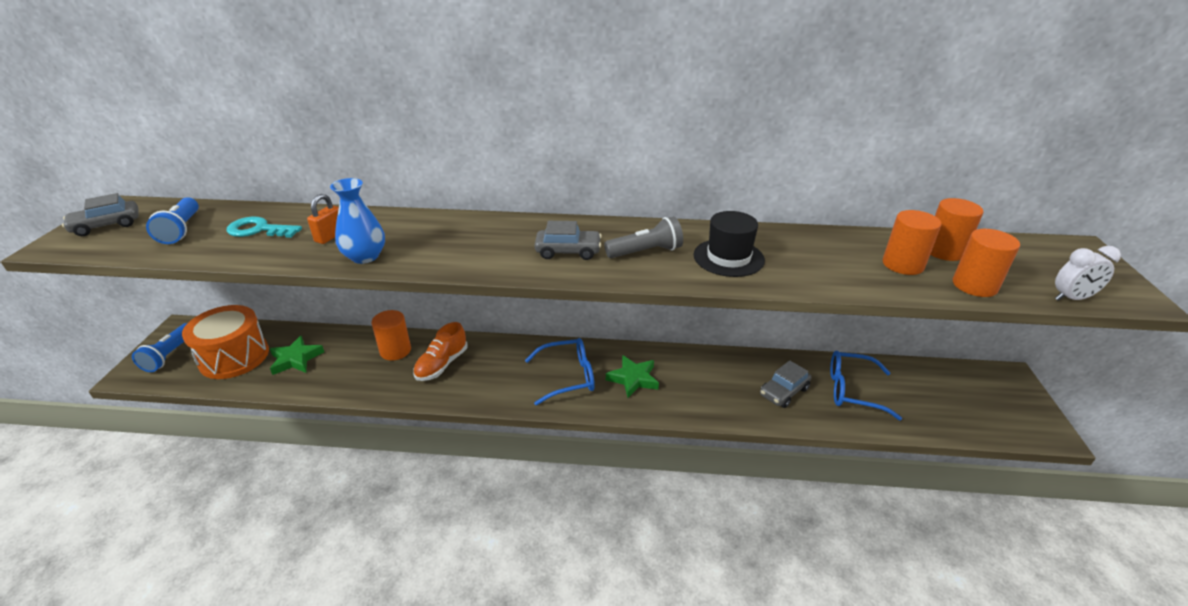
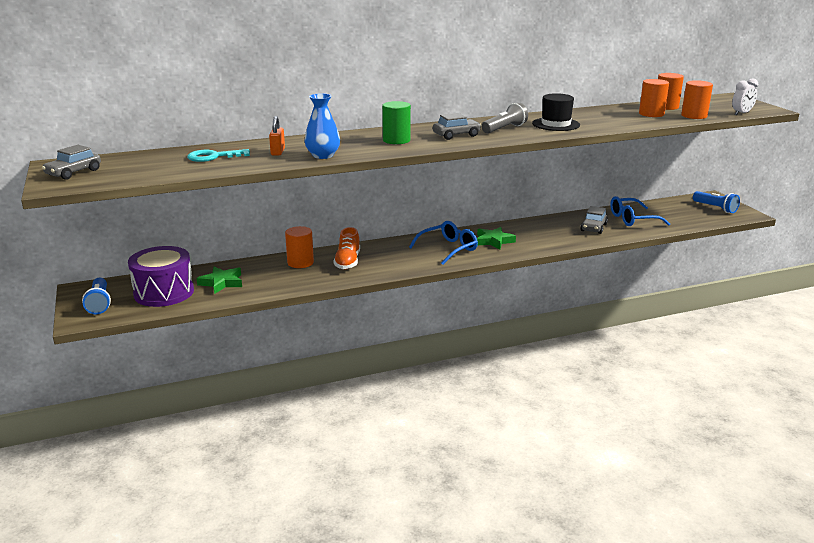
camera: 25 degrees left, 10 degrees down
blue flashlight [146,197,199,244] -> blue flashlight moved to [693,191,740,213]
orange drum [182,305,269,379] -> purple drum [128,246,194,307]
none -> green cylinder [382,101,411,144]

